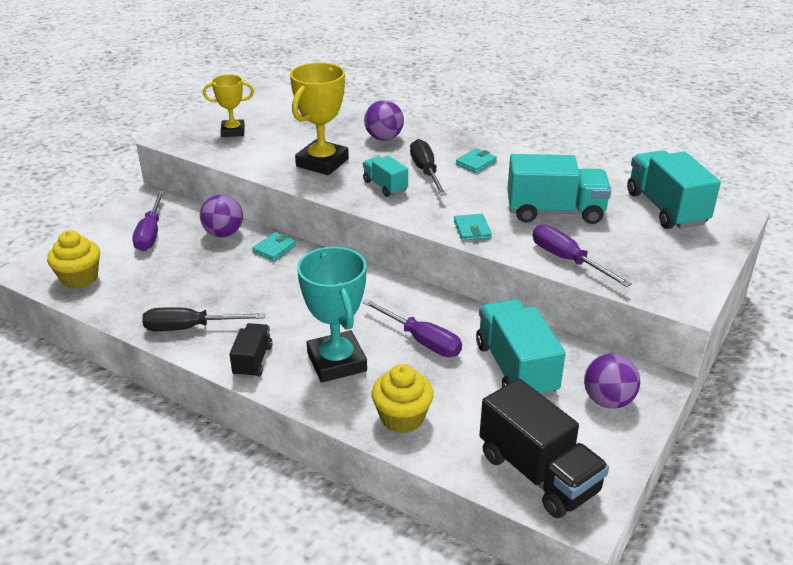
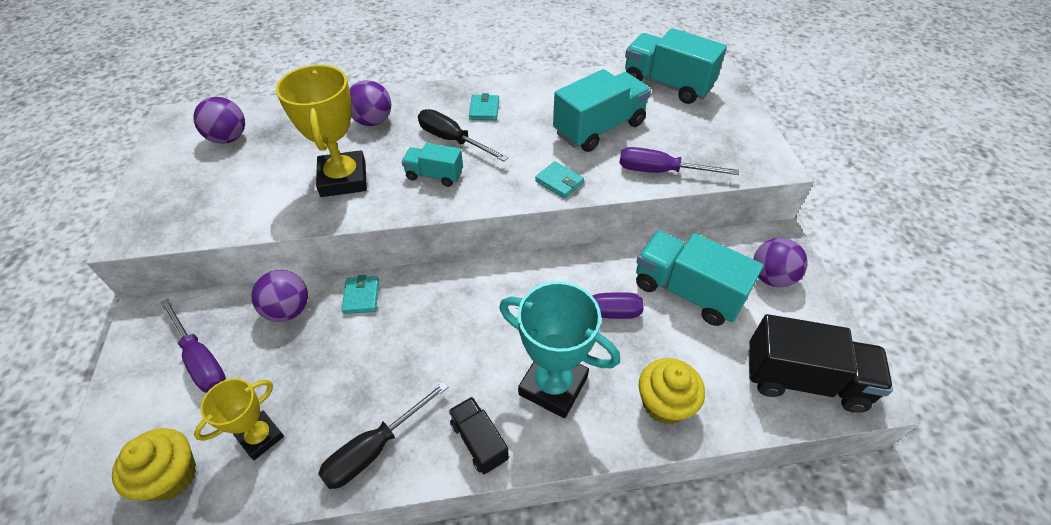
camera: 40 degrees left, 15 degrees up
yellow trophy [203,74,254,137] -> yellow trophy moved to [194,378,284,460]
none -> purple ball [193,97,245,144]

